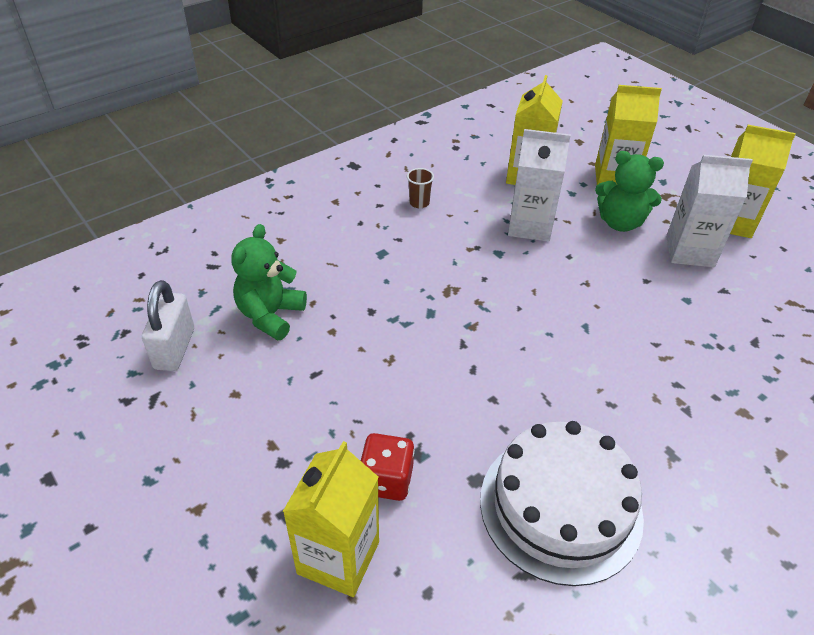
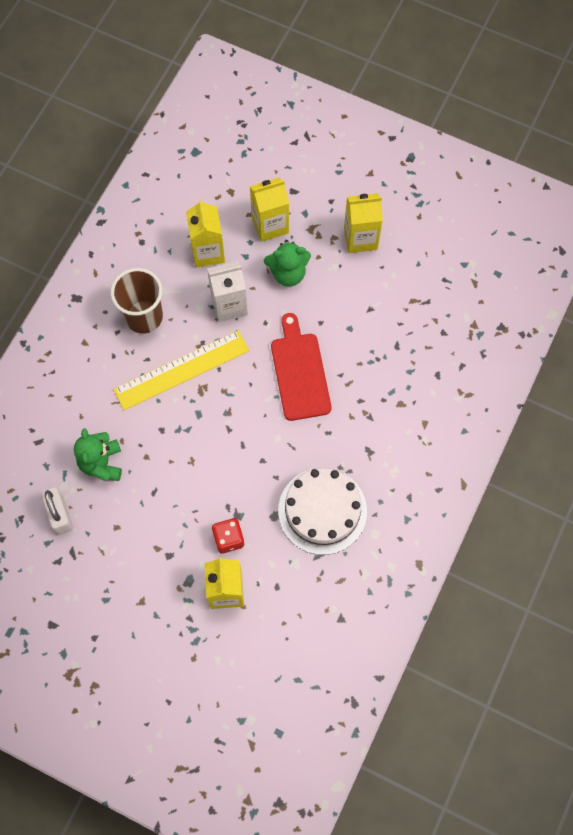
camera: 25 degrees left, 25 degrees up
brown cup [407,168,434,208] -> brown cup [111,268,163,334], size x2.42
white carton [666,155,753,267] -> none
none -> yellow ruler [114,330,249,410]
none -> red cutting board [271,313,331,421]

